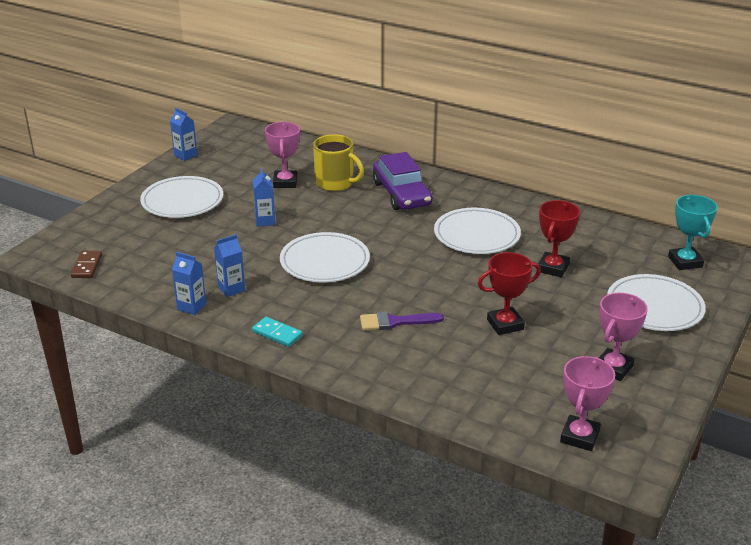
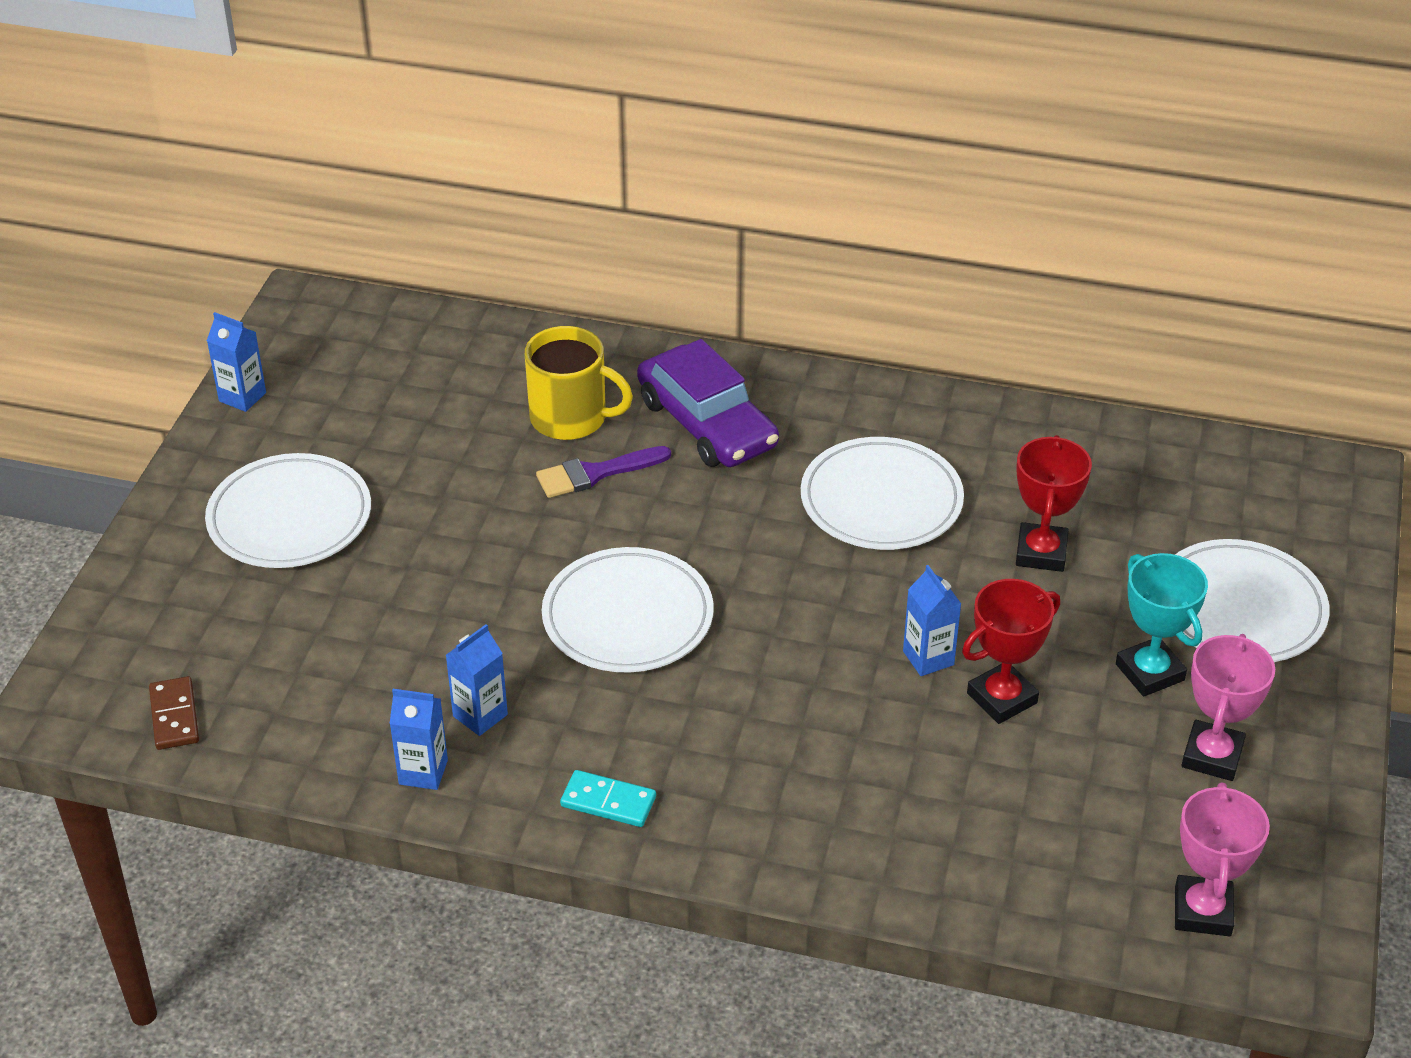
camera: 15 degrees left, 10 degrees up
blue carton [253,168,275,227] -> blue carton moved to [903,565,961,676]
pink trophy [265,122,300,188] -> none
purple brush [360,312,444,330] -> purple brush moved to [536,446,671,498]
turquoise trophy [668,195,718,270] -> turquoise trophy moved to [1116,553,1208,697]

